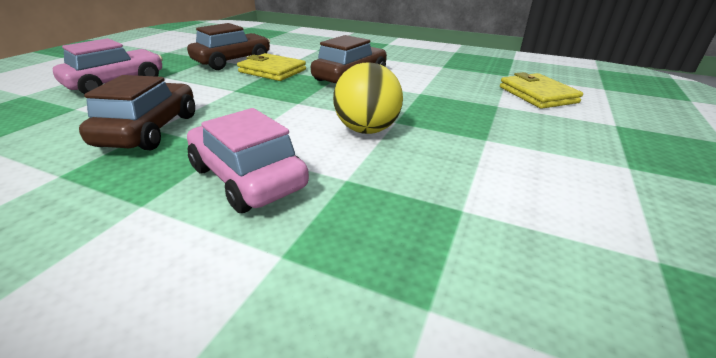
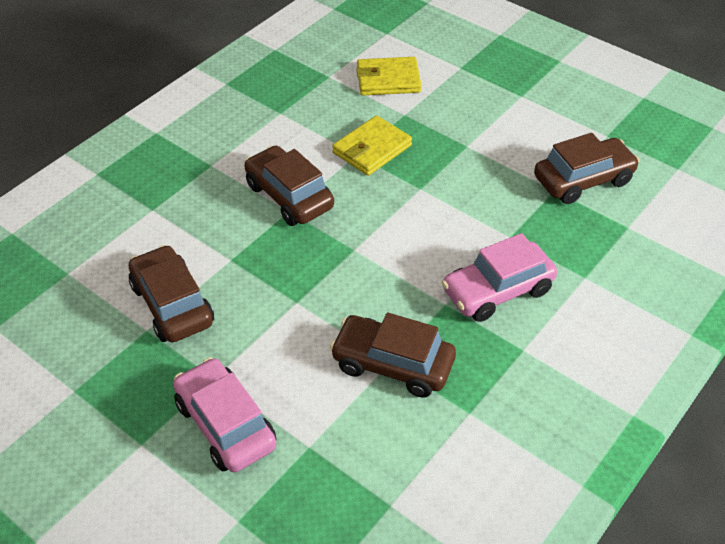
camera: 75 degrees left, 15 degrees up
yellow wallet [237,53,306,81] -> yellow wallet moved to [332,115,412,176]
yellow ball [333,62,403,134] -> none
none -> brown car [534,133,640,204]

